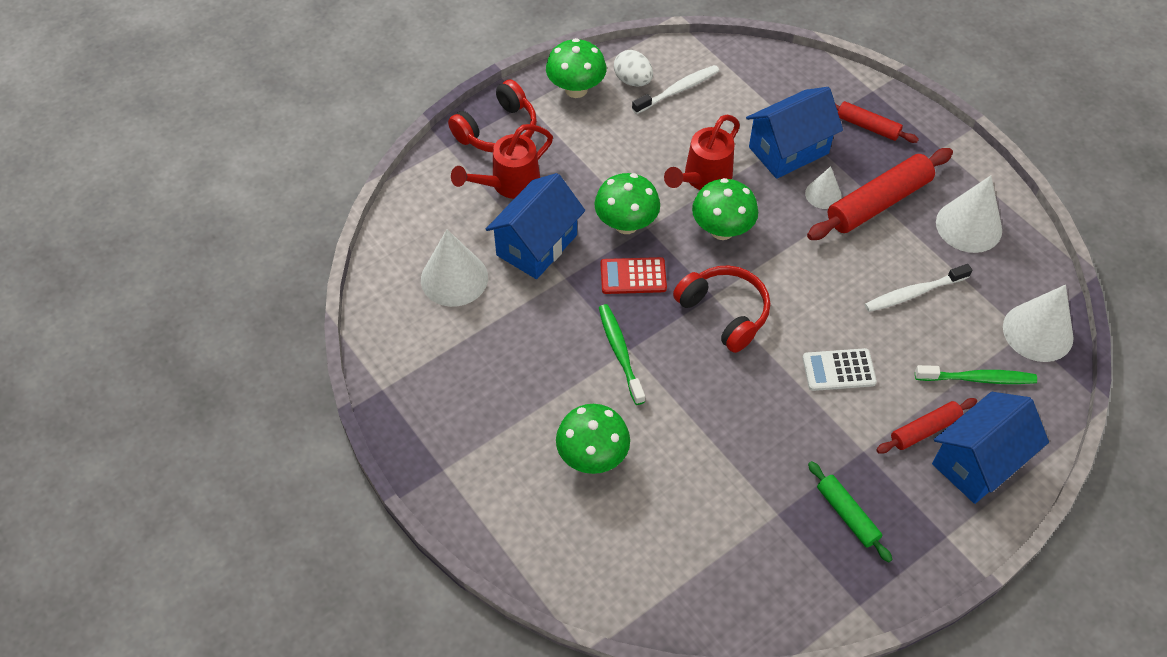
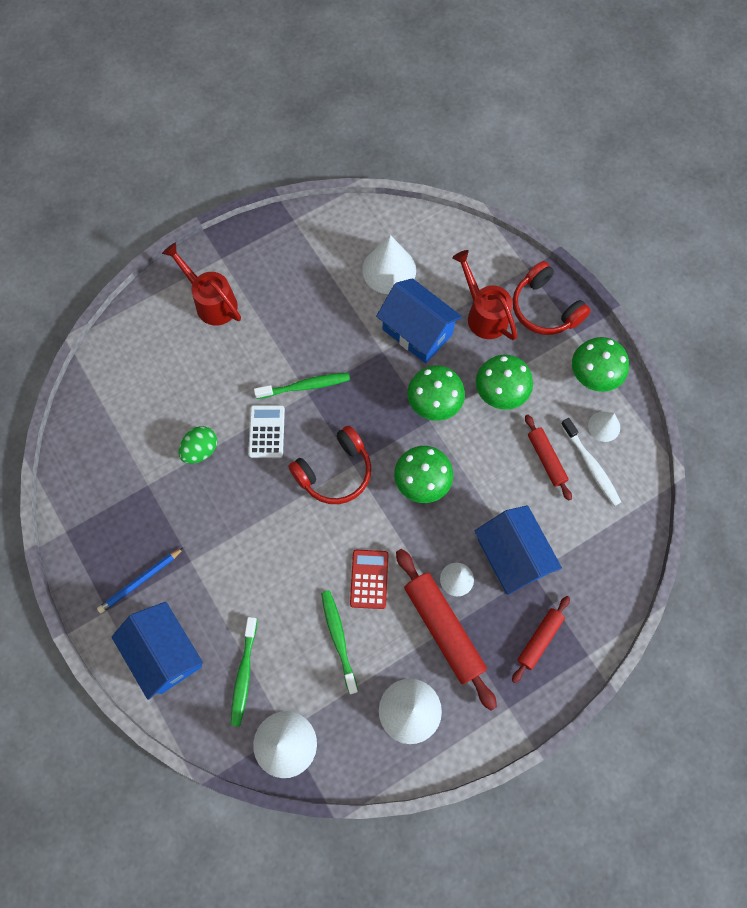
camera: 95 degrees right, 15 degrees up
green mushroom [556,404,630,474] -> green mushroom moved to [476,355,533,410]
red calculator [601,257,667,294] -> red calculator moved to [350,550,389,609]
white egg [614,50,653,87] -> white cone [588,412,620,442]
red watering can [664,115,740,190] -> red watering can moved to [162,242,241,326]
white calculator [803,348,877,391] -> white calculator moved to [248,405,285,458]
green rolling pin [808,461,893,562] -> none
white toothbrush [865,264,972,312] -> green toothbrush [321,590,358,694]
red rolling pin [876,398,977,454] -> red rolling pin moved to [525,414,572,501]
none -> blue pencil [97,548,184,613]
none -> green egg [179,426,217,464]

